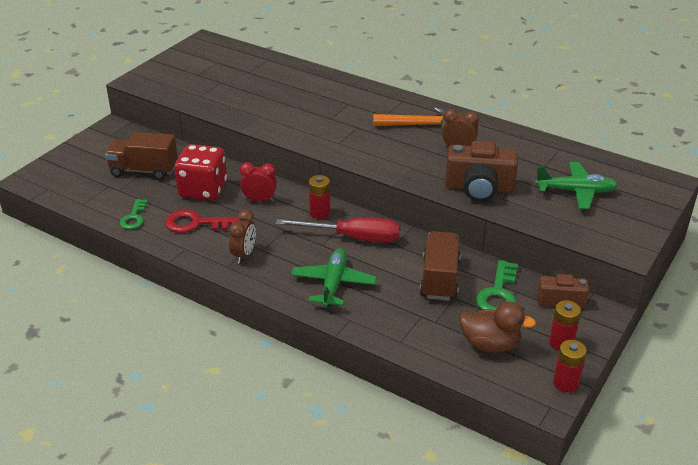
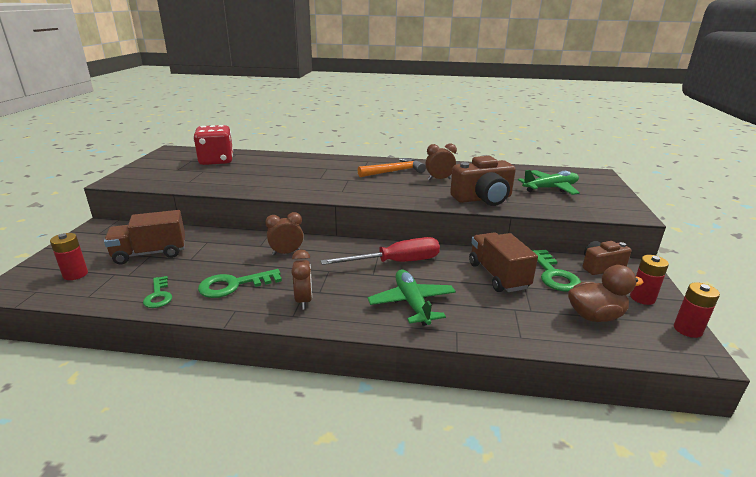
camera: 25 degrees left, 10 degrees down
red key [165,210,240,233] -> green key [198,269,282,298]
red dice [174,144,227,201] -> red dice moved to [194,125,233,165]
red clock [240,162,277,202] -> brown clock [265,212,303,255]
red battery [309,175,330,219] -> red battery moved to [50,233,88,280]

